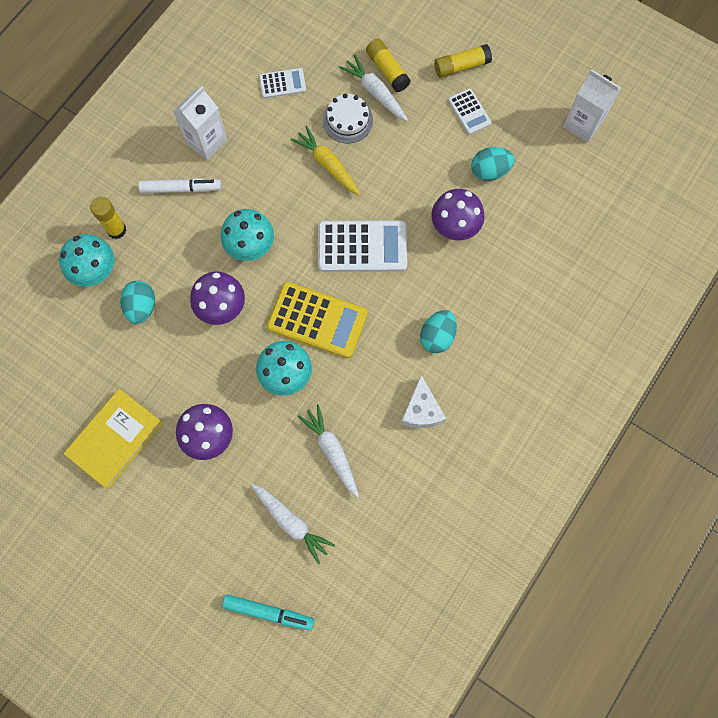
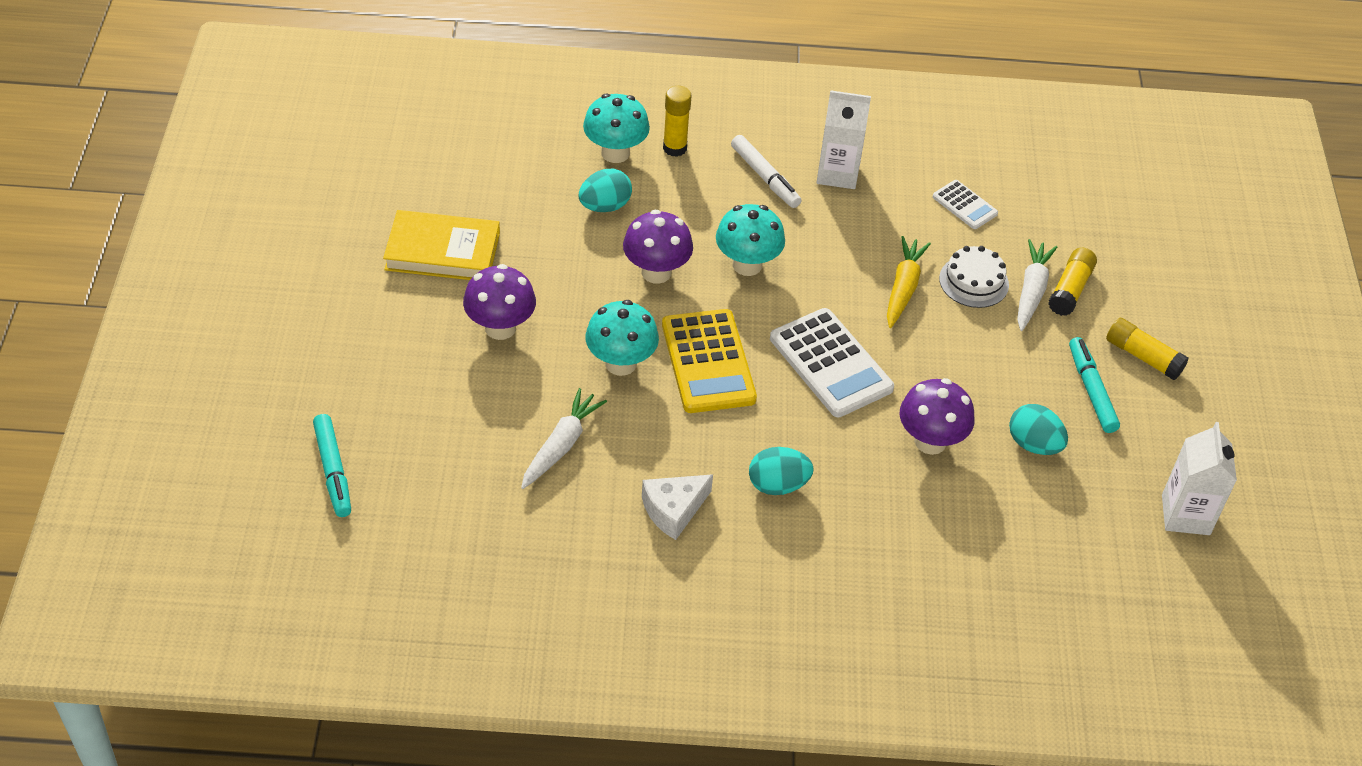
camera: 55 degrees right, 25 degrees down
white carrot [251,484,335,564] -> none
white calculator [448,88,491,135] -> turquoise marker [1069,337,1120,433]

